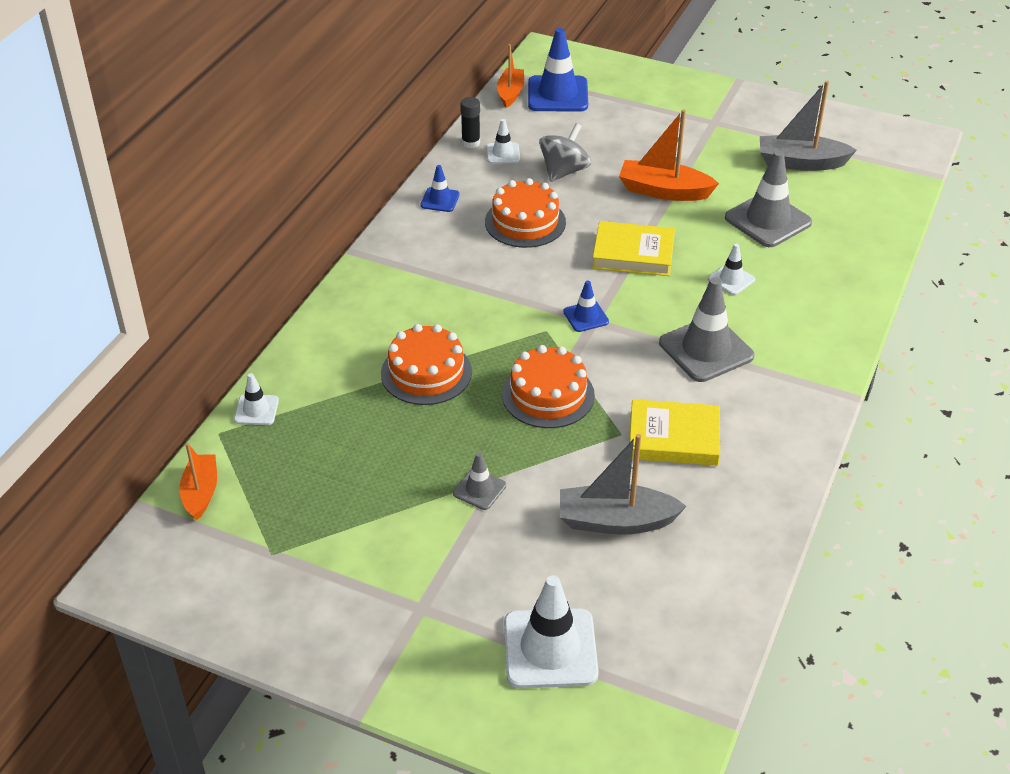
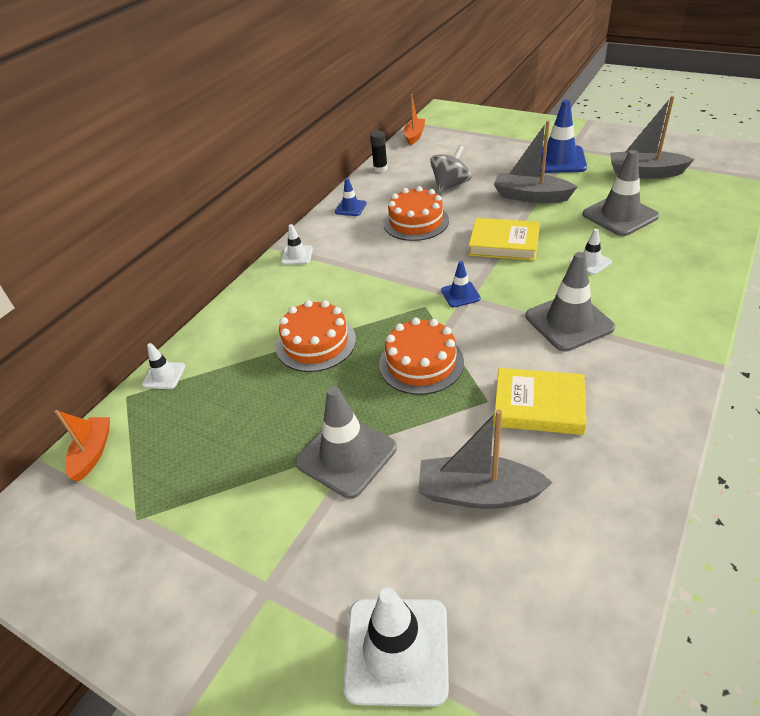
camera: 10 degrees right, 0 degrees up
grey traffic cone [453,452,506,510] -> grey traffic cone [295,386,397,499], size x1.93
white traffic cone [487,119,520,164] -> white traffic cone moved to [281,224,313,265]
blue traffic cone [528,28,588,112] -> blue traffic cone moved to [540,100,587,173]
orange boat [619,109,719,201] -> grey boat [493,121,577,203]

